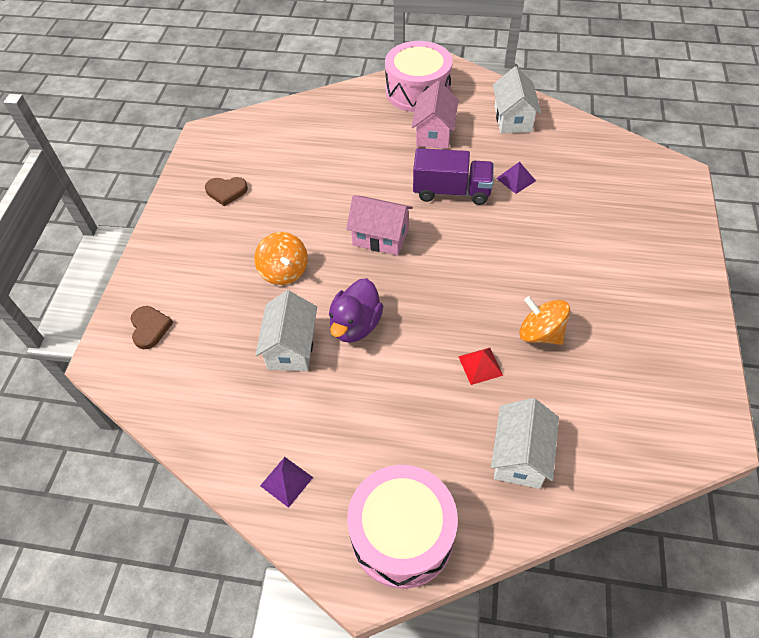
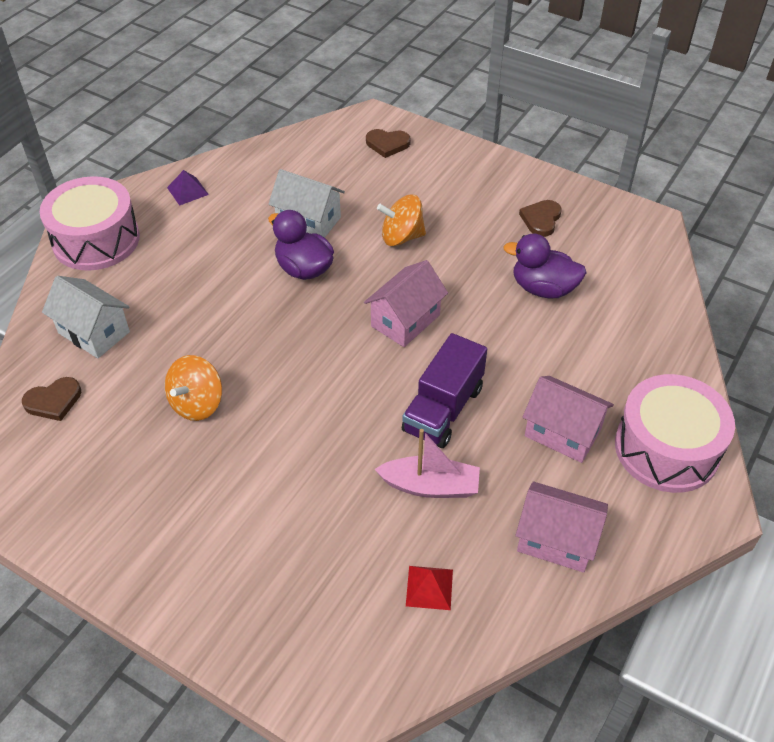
camera: 110 degrees right, 5 degrees down
red pyramid [458,348,503,385] -> red pyramid moved to [406,566,453,610]
white house [493,66,541,134] -> pink house [515,481,608,573]
purple pyramid [496,162,536,194] -> pink boat [374,429,480,498]
orange spinning top [519,296,570,345] -> orange spinning top turned 150 degrees clockwise [165,355,222,421]
none -> brown heart [22,377,81,421]
none -> purple duck [503,233,586,299]

